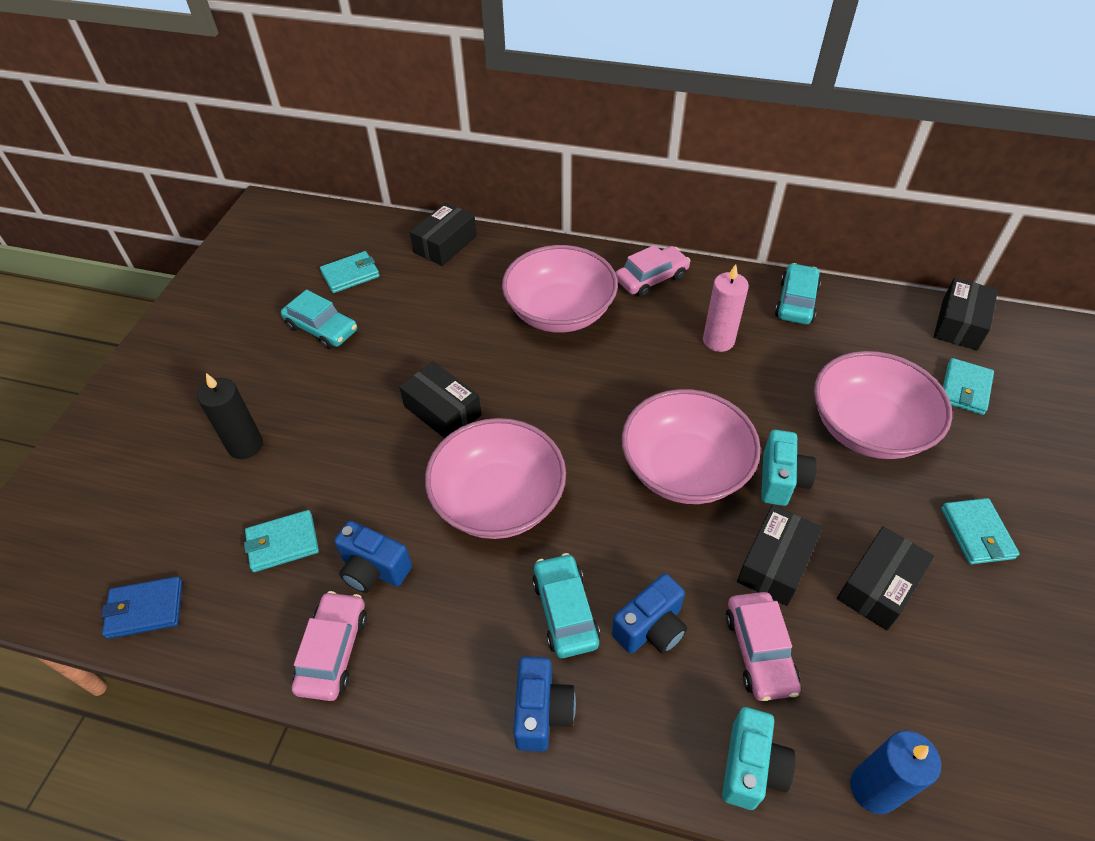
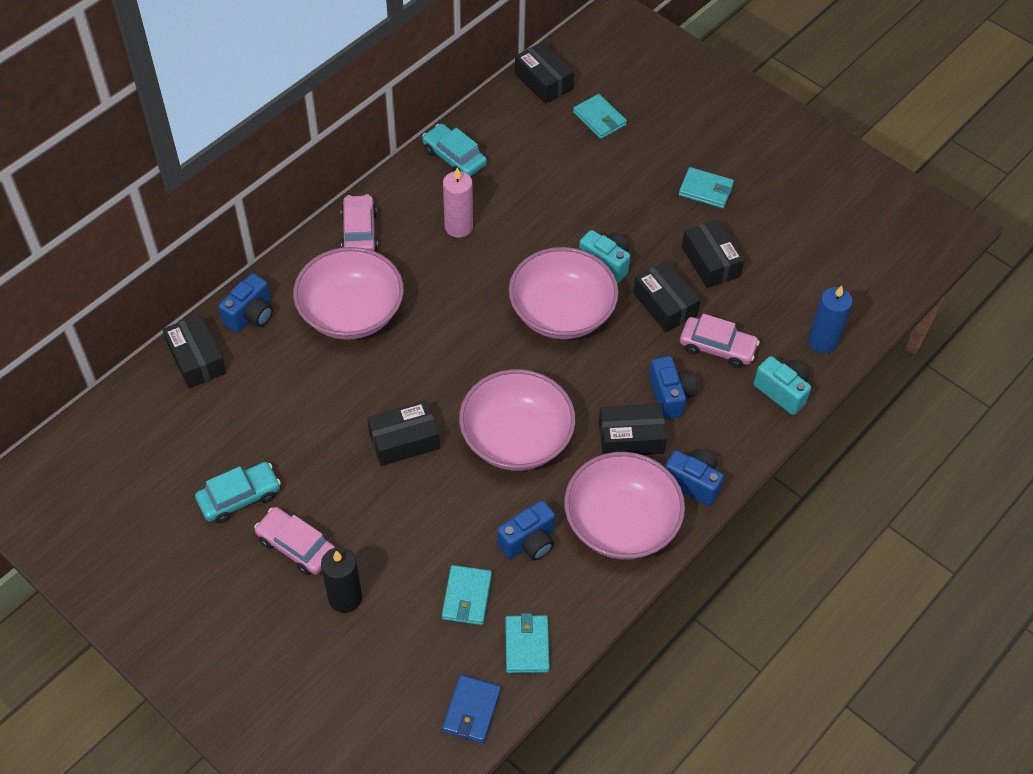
camera: 65 degrees left, 5 degrees up
pink car [292,591,367,701] -> pink car moved to [254,507,335,575]
turquoise wallet [320,251,380,293] -> turquoise wallet moved to [505,613,550,673]
turquoise car [532,553,600,658] -> black box [599,404,667,455]
pink bowl [814,351,952,459] -> pink bowl moved to [564,452,685,560]
none -> blue camera [218,273,273,332]

